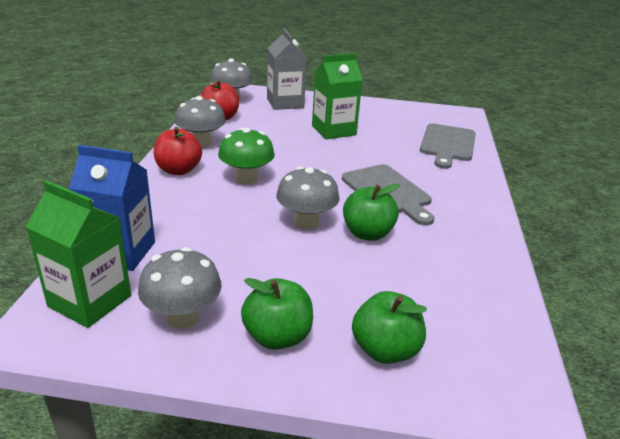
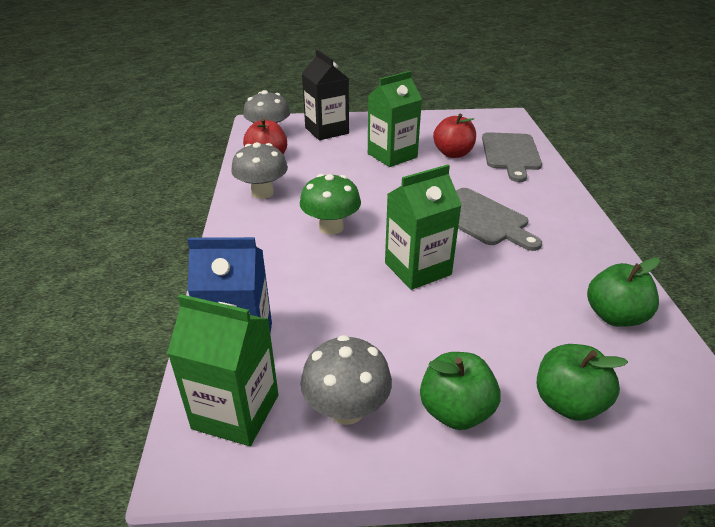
camera: 10 degrees left, 5 degrees up
red apple [154,127,202,175] -> red apple moved to [433,113,476,158]
grey carton [267,28,307,110] -> black carton [302,50,349,140]
grey mushroom [276,167,339,230] -> green carton [385,165,462,290]
green apple [343,183,400,241] -> green apple moved to [587,258,660,327]

